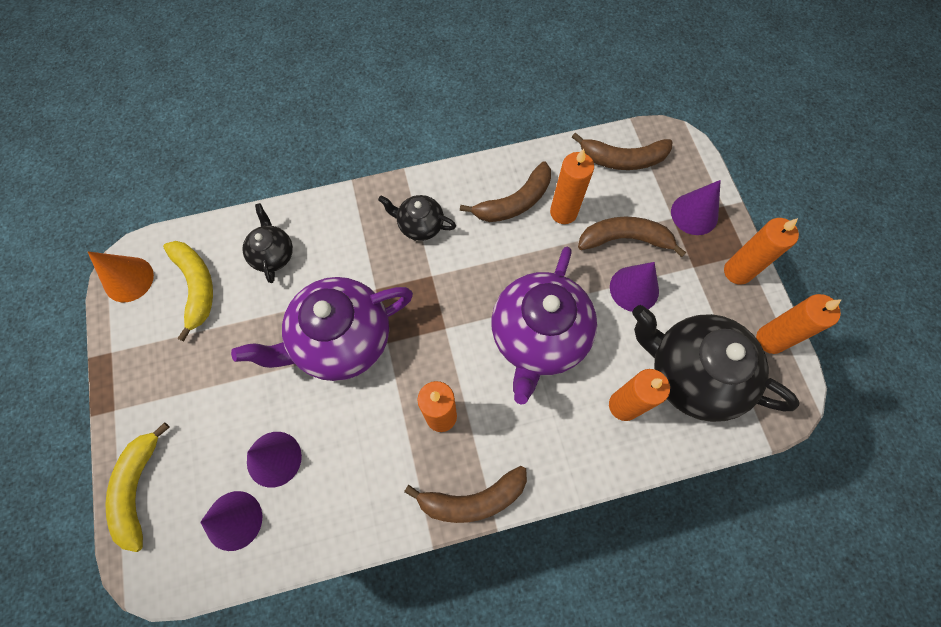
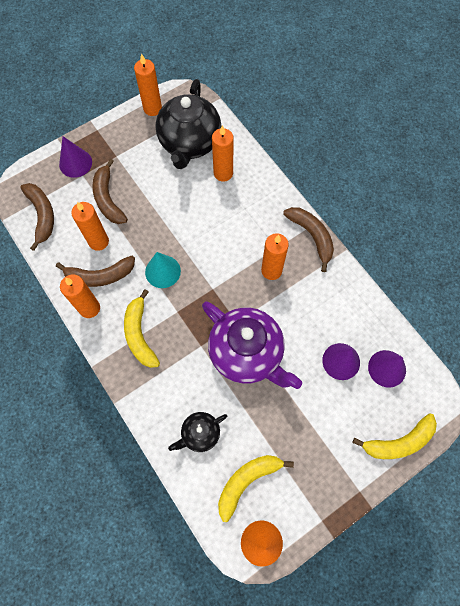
camera: 110 degrees left, 0 degrees up
black teapot [378,195,456,241] -> yellow banana [124,289,160,368]
brown banana [460,161,551,222] -> brown banana turned 135 degrees clockwise [56,256,135,287]
purple teapot [491,247,597,405] -> none
purple cone [610,262,659,312] -> none
orange candle [724,218,799,284] -> orange candle moved to [60,274,100,318]
none -> turquoise cone [145,252,181,288]

